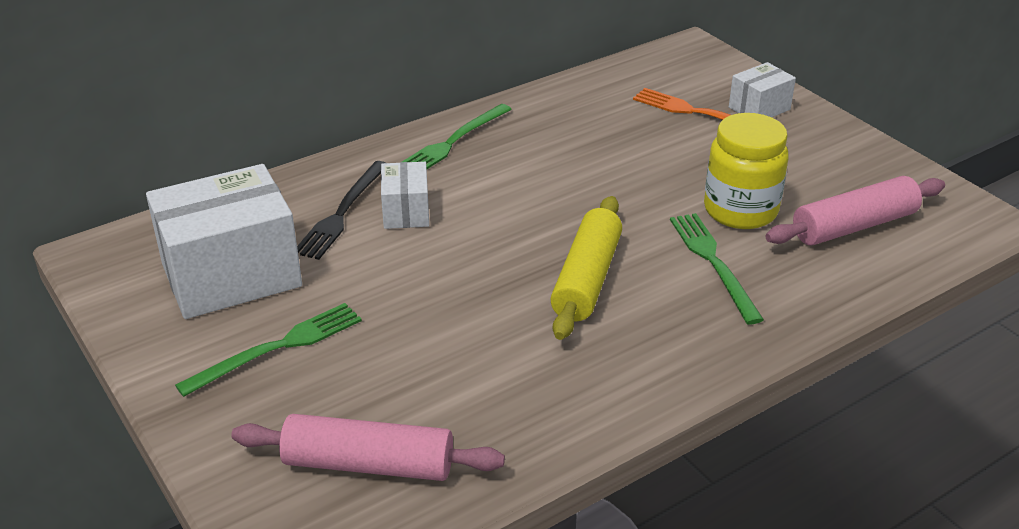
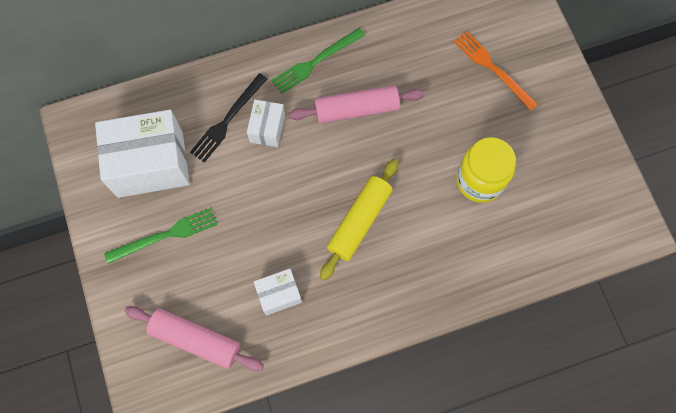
camera: 15 degrees right, 35 degrees up
green fork [670,213,764,324] -> none
white box [729,62,796,117] -> white box moved to [254,269,302,316]
pink rolling pin [765,176,945,245] -> pink rolling pin moved to [289,85,425,124]

